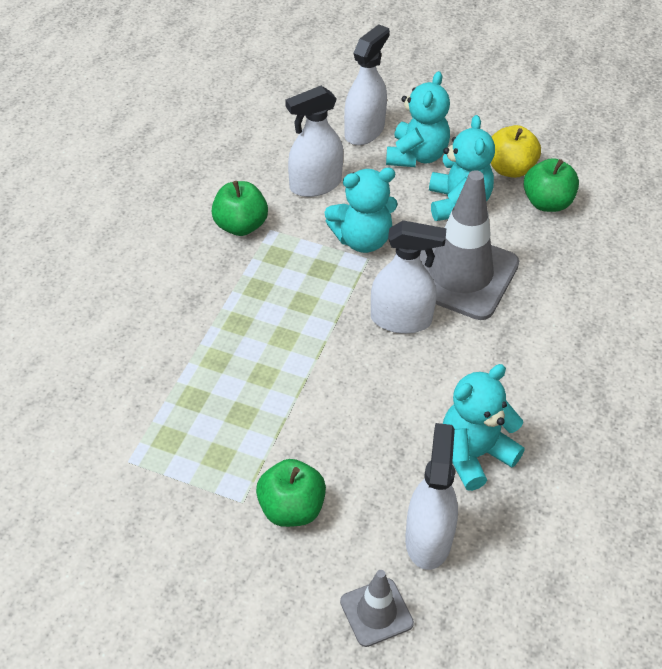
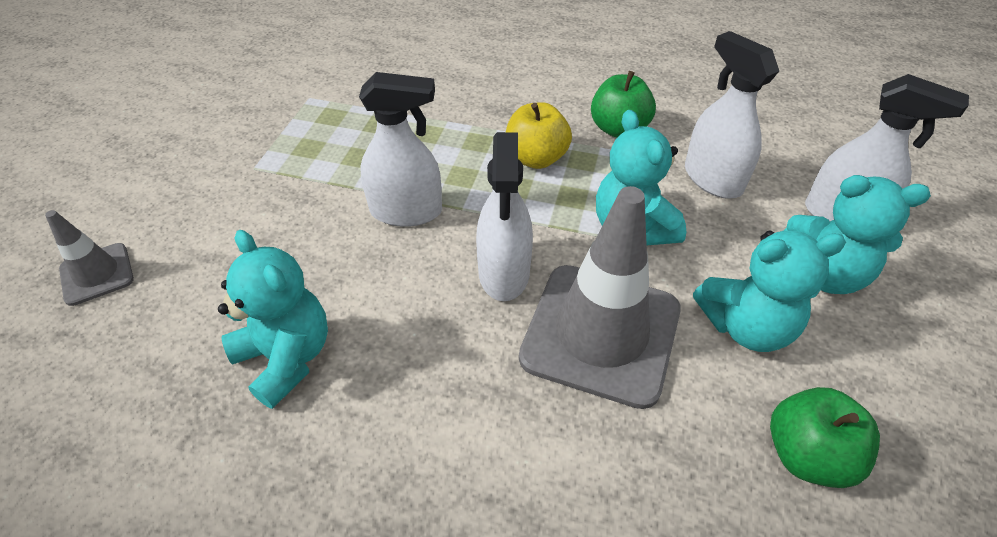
camera: 85 degrees right, 0 degrees up
green apple [256,459,326,527] -> none
white spray bottle [405,423,458,570] -> white spray bottle moved to [359,72,442,227]
yellow apple [491,125,541,178] -> yellow apple moved to [506,102,572,169]

